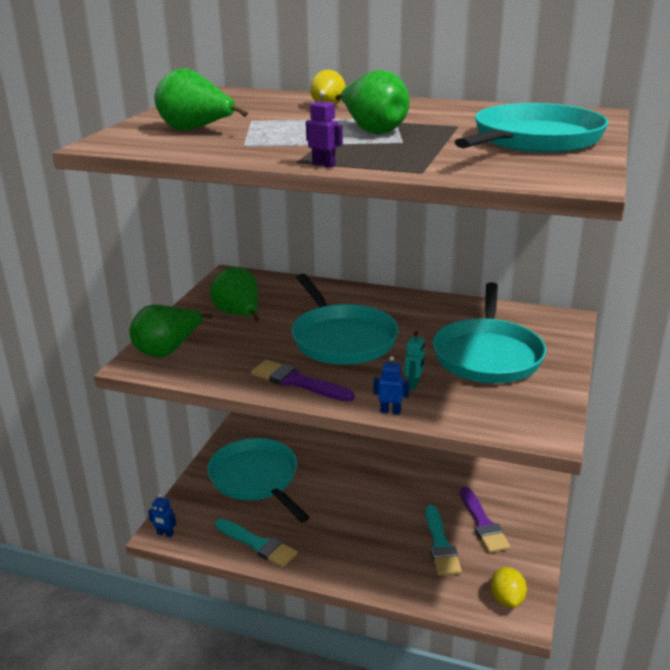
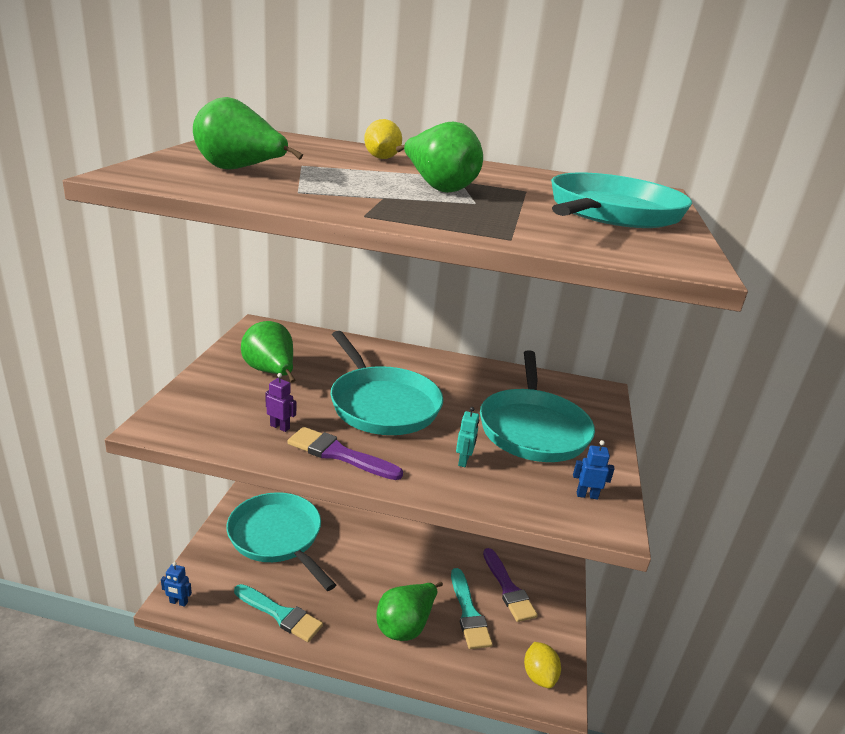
camera: 10 degrees left, 0 degrees up
green pear [129,305,212,357] -> green pear moved to [376,582,443,641]
purple robot [306,90,343,168] -> purple robot moved to [265,373,296,432]
blue robot [373,356,410,415] -> blue robot moved to [573,440,615,499]

